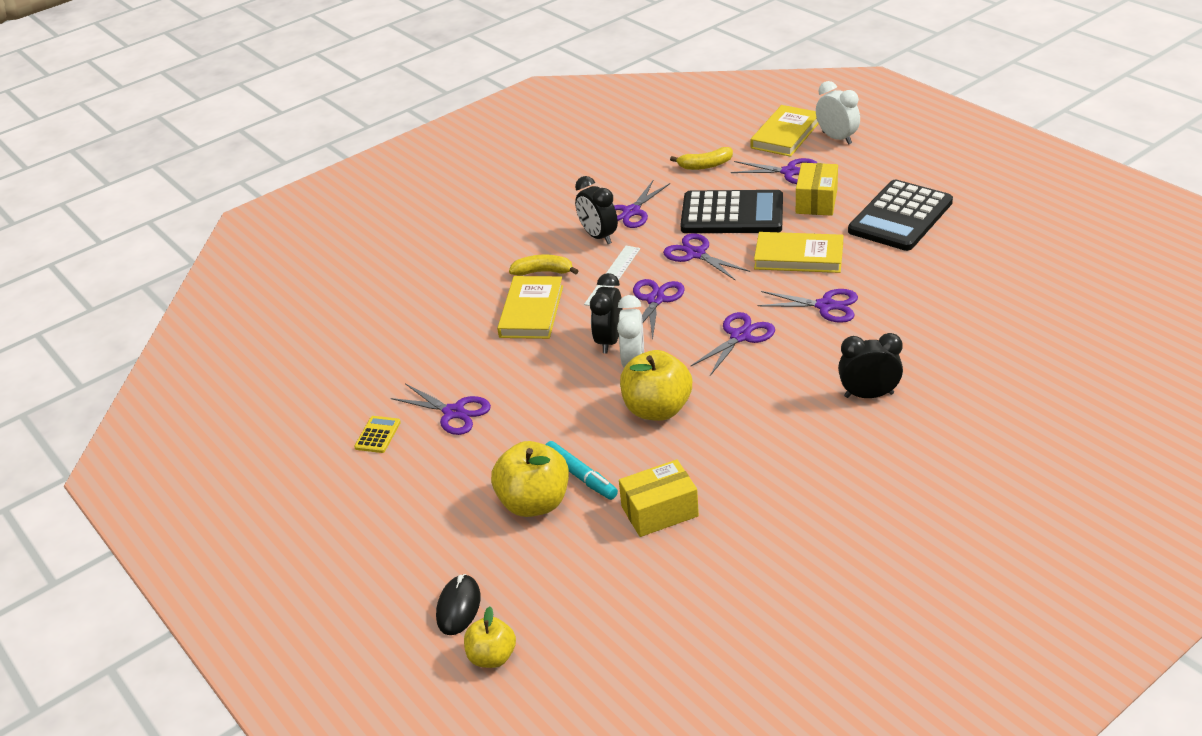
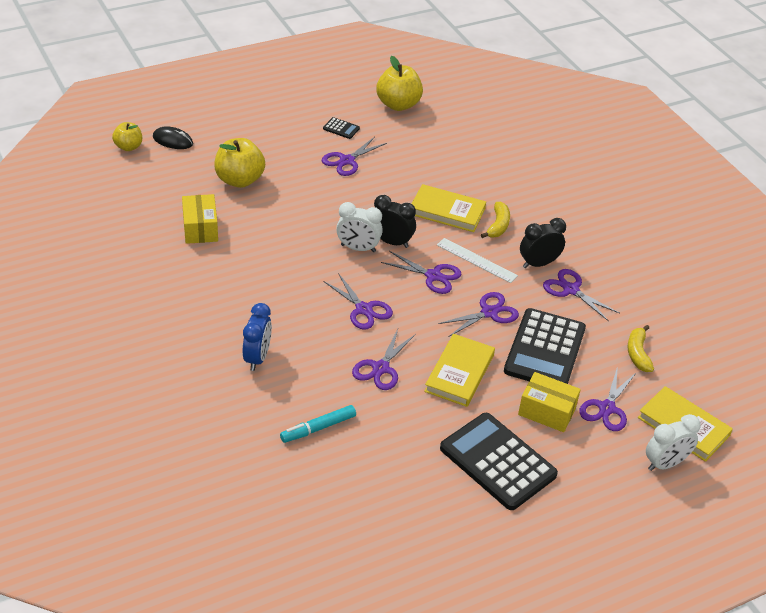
camera: 95 degrees right, 5 degrees up
yellow calculator [354,416,401,453] -> black calculator [323,117,360,139]
turquoise marker [545,441,618,500] -> turquoise marker moved to [280,405,356,443]
yellow apple [620,350,692,421] -> yellow apple moved to [376,56,423,111]
black clock [838,333,903,398] -> blue clock [243,303,272,371]

